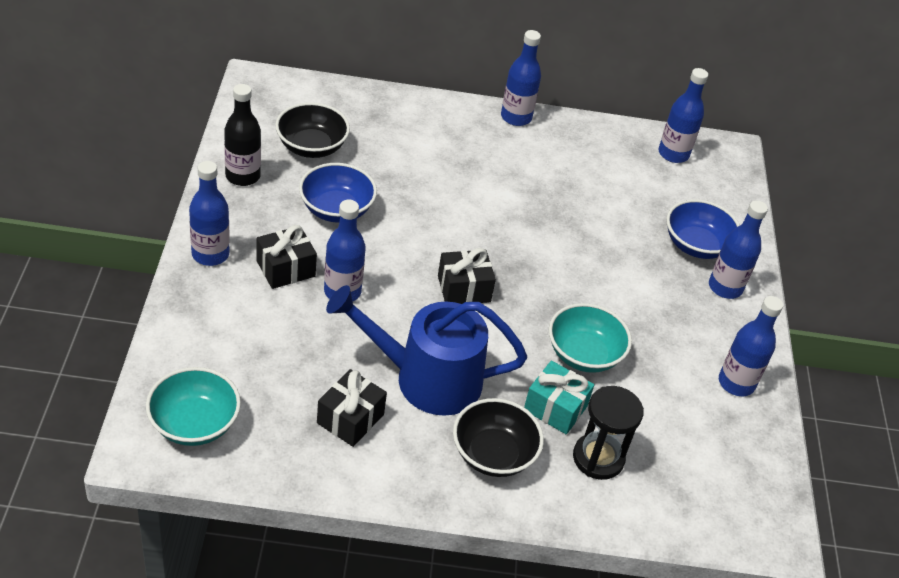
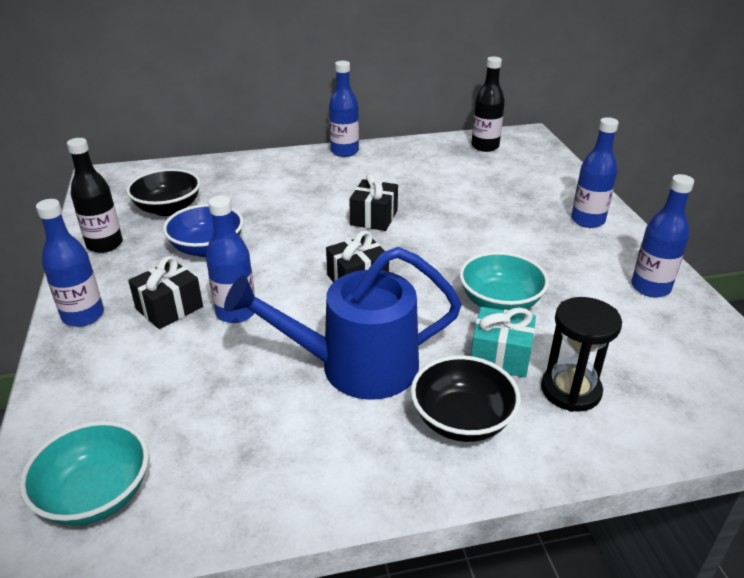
camera: 10 degrees left, 10 degrees down
black gift [317,369,387,447] -> black gift moved to [349,173,398,231]
blue bottle [659,68,708,163] -> black bottle [471,56,505,152]
blue bowl [666,199,740,259] -> none

